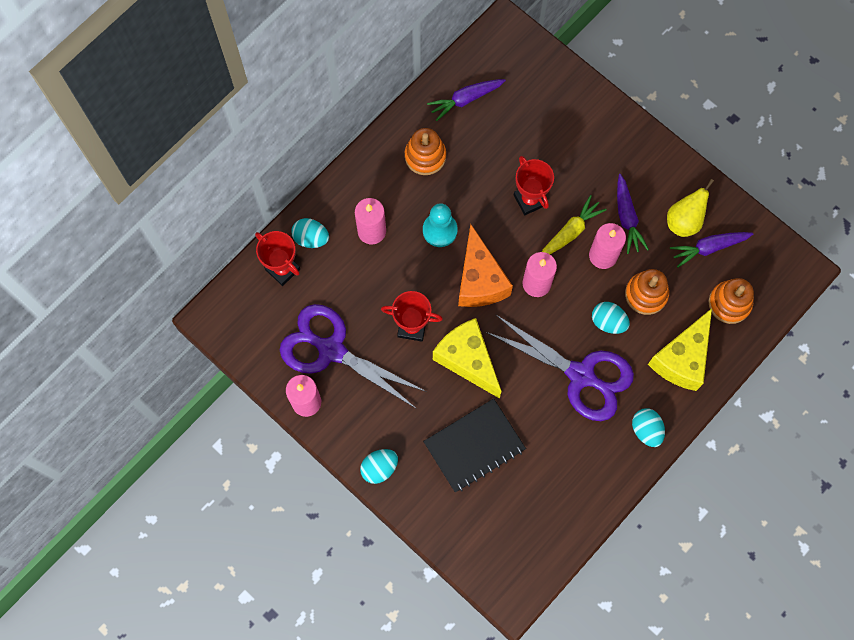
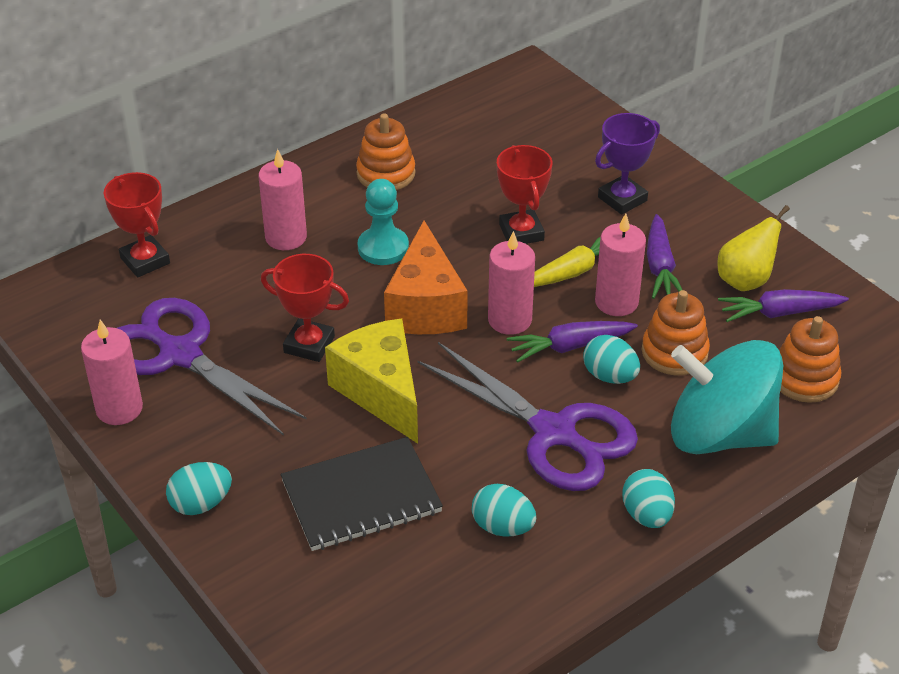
camera: 10 degrees right, 30 degrees down
turquoise egg [291,218,329,248] -> turquoise egg moved to [472,484,536,537]
purple carrot [427,79,506,121] -> purple carrot moved to [507,321,638,363]
yellow cheese [648,308,712,391] -> turquoise spinning top [671,340,783,454]
none -> purple trophy [595,113,660,215]

